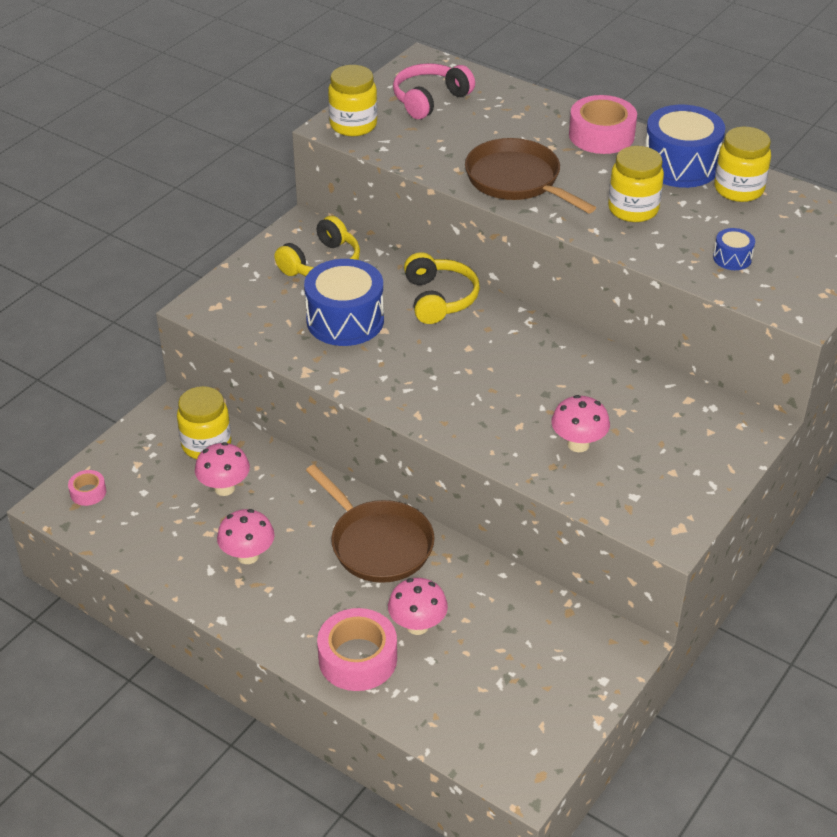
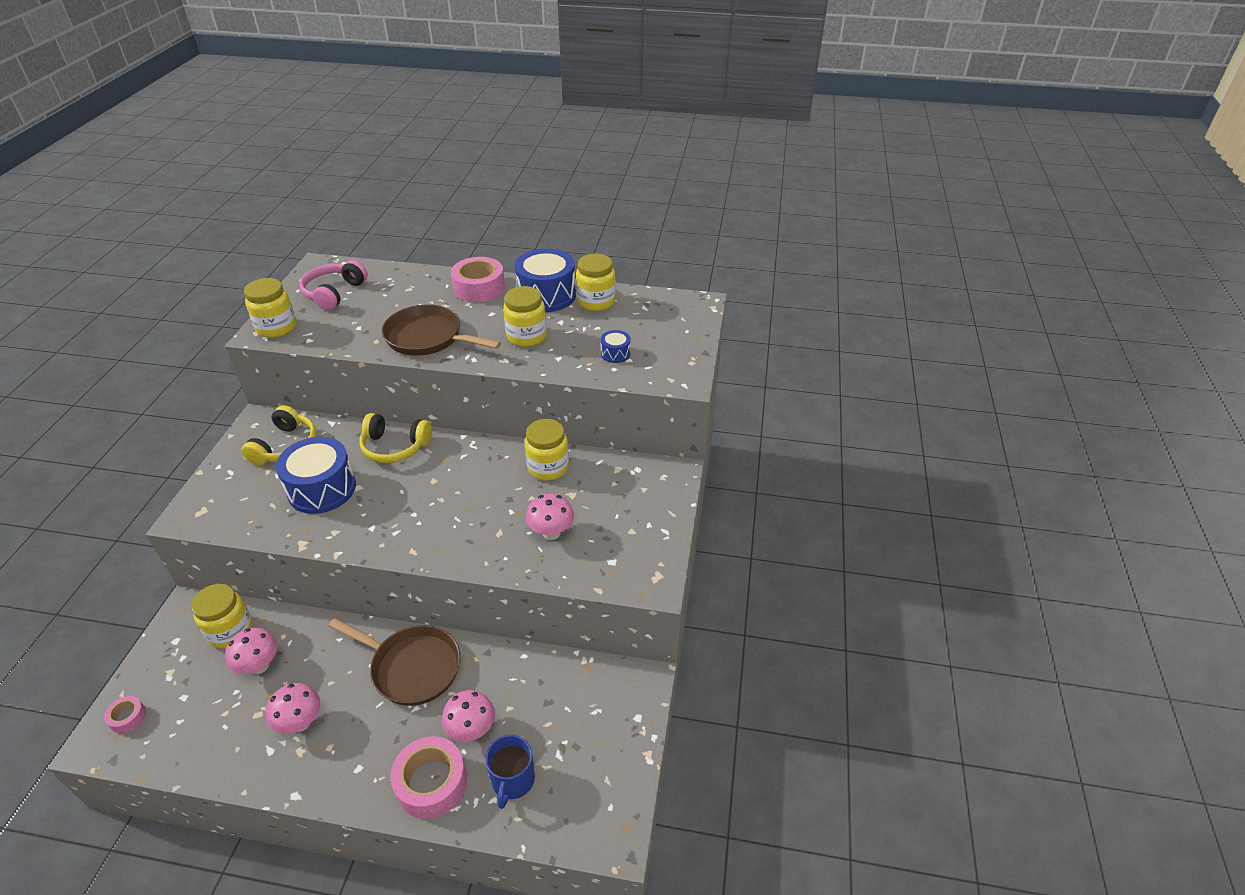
camera: 25 degrees left, 0 degrees up
yellow headphones [404,252,480,324] -> yellow headphones turned 135 degrees clockwise [359,413,432,463]
none -> blue mug [485,735,535,809]
none -> yellow jar [525,419,569,481]

